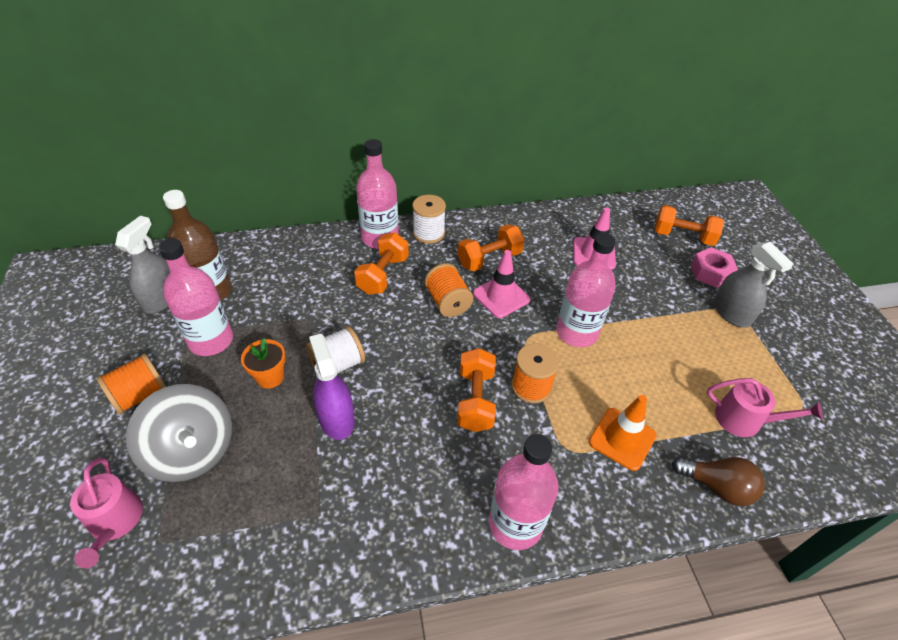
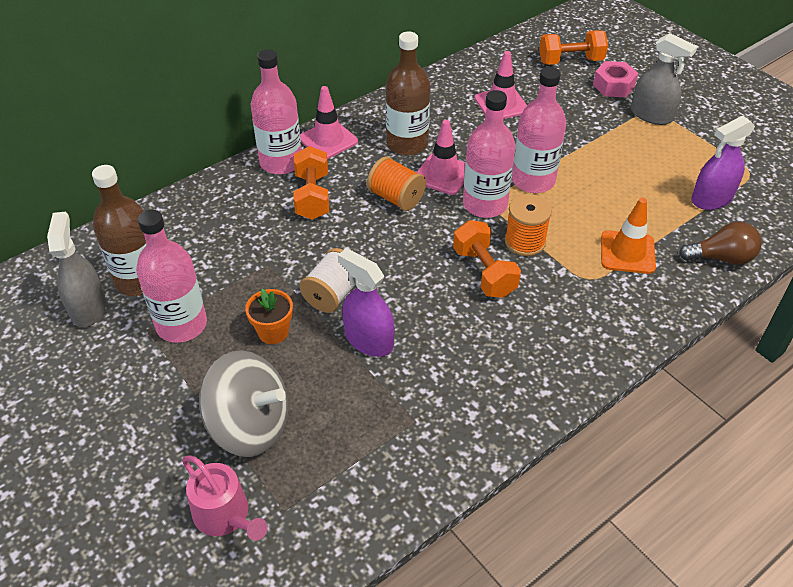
camera: 25 degrees left, 0 degrees up
orange spool [97,354,166,414] -> none
white spool [412,195,446,244] -> pink traffic cone [300,86,358,159]
orange dumbbell [458,224,525,271] -> brown bottle [386,31,430,156]
pink bottle [489,434,559,550] -> pink bottle moved to [463,90,516,218]
pink watering can [707,378,823,437] -> purple spray bottle [691,116,755,210]

